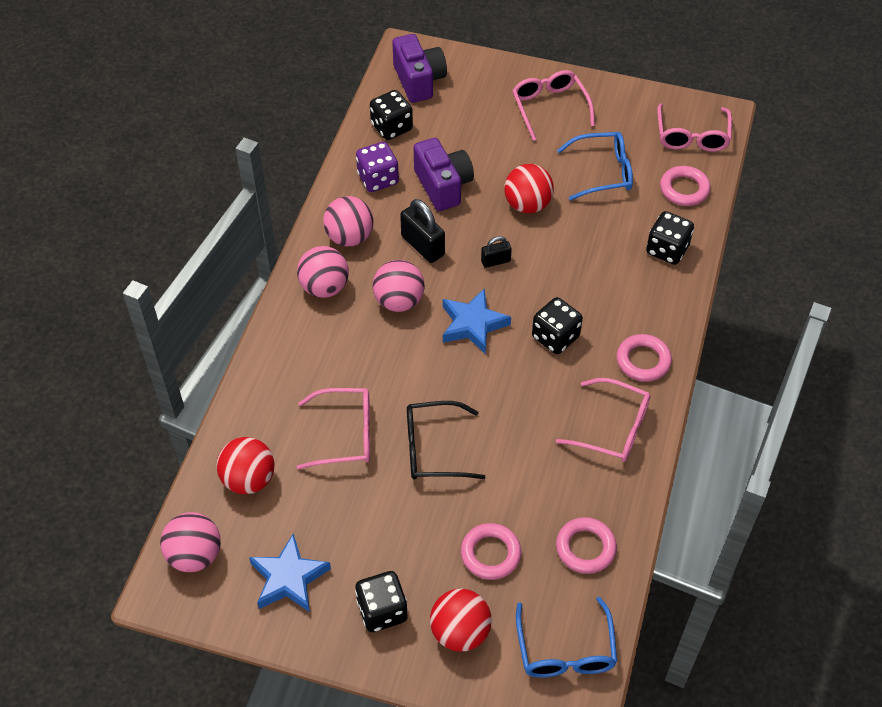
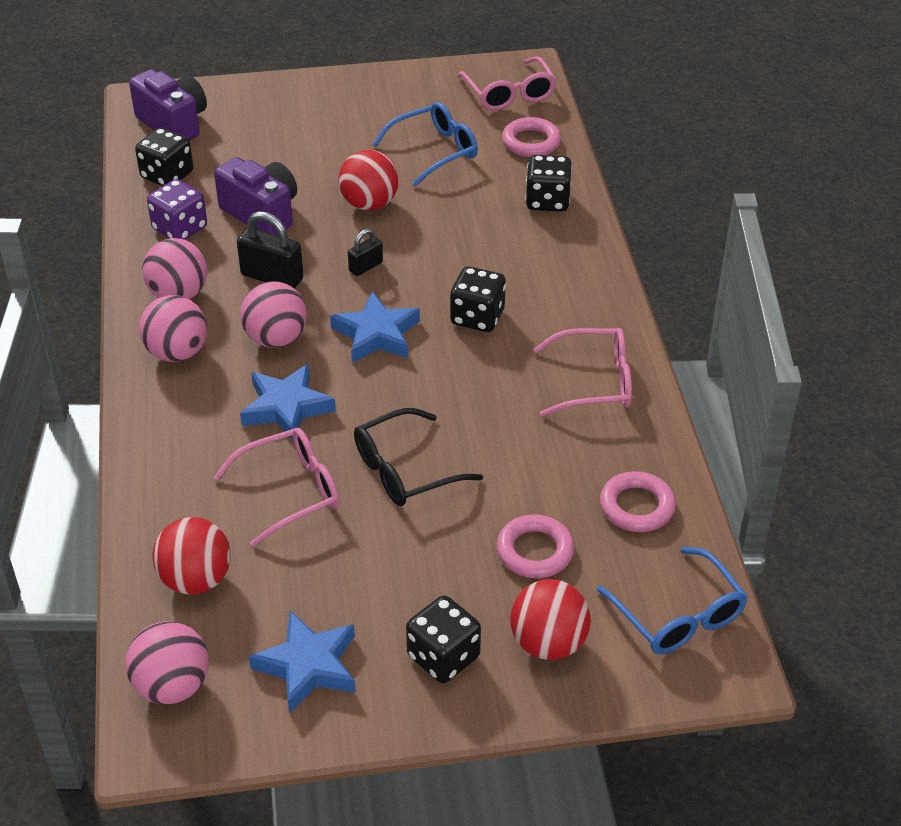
camera: 25 degrees left, 10 degrees down
pink glasses [512,70,595,141] -> none
pink ring [617,334,672,382] -> none
none -> blue star [240,364,336,442]

